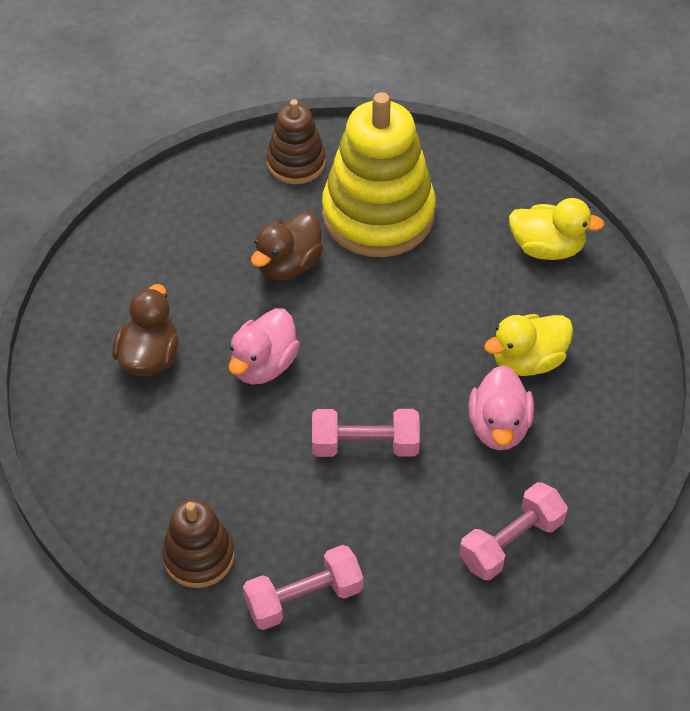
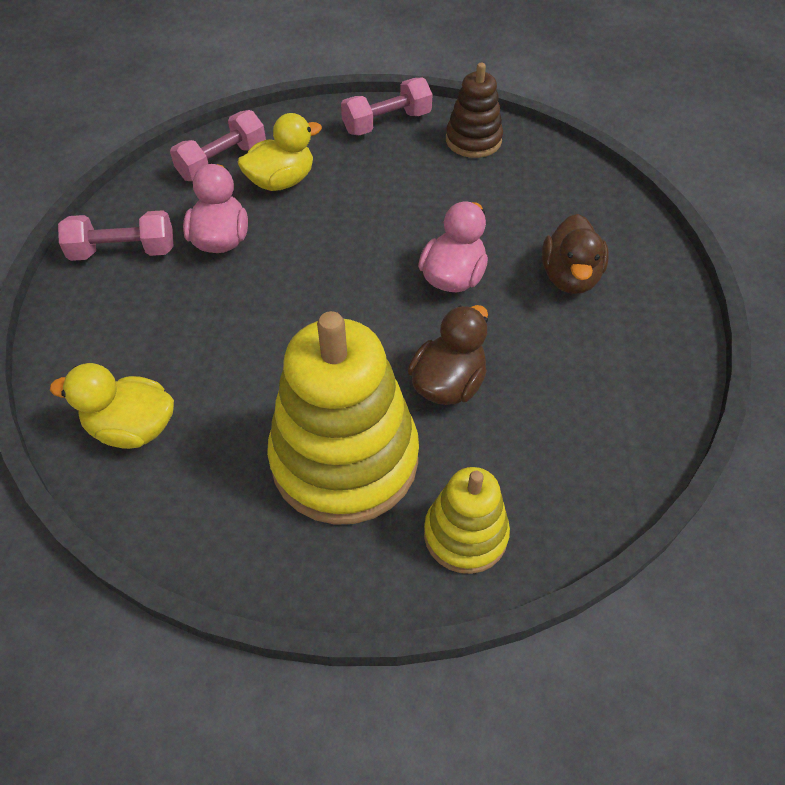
camera: 175 degrees right, 0 degrees up
brown stacking toy [267,99,326,184] -> yellow stacking toy [424,467,510,574]
pink dumbbell [312,409,420,457] -> pink dumbbell moved to [58,210,174,261]
yellow duck [484,314,573,376] -> yellow duck moved to [238,113,322,191]

